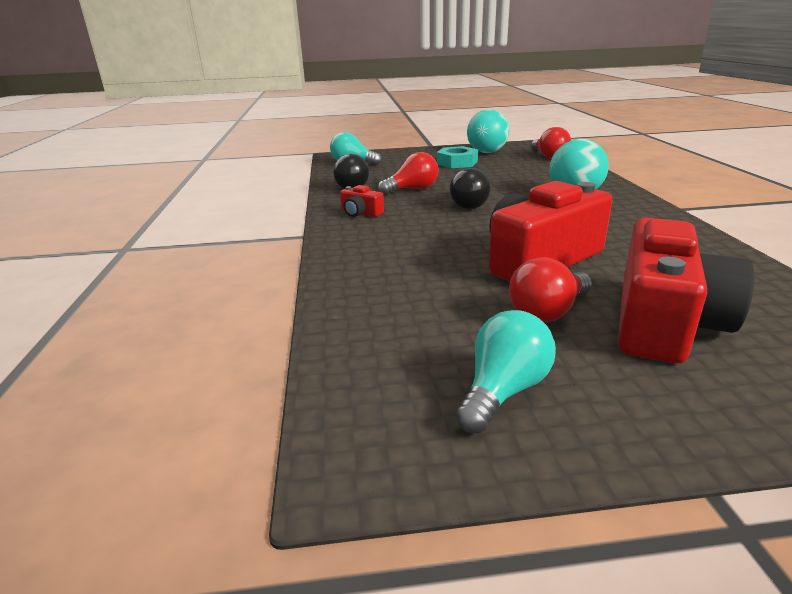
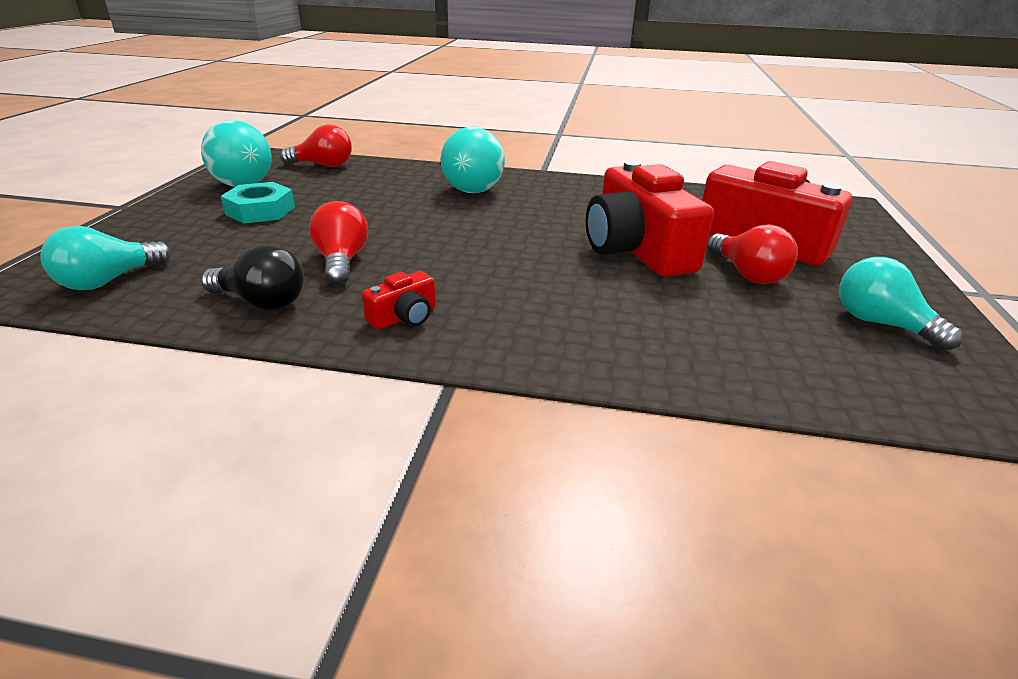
camera: 75 degrees left, 5 degrees up
black light bulb [450,168,491,209] -> none

